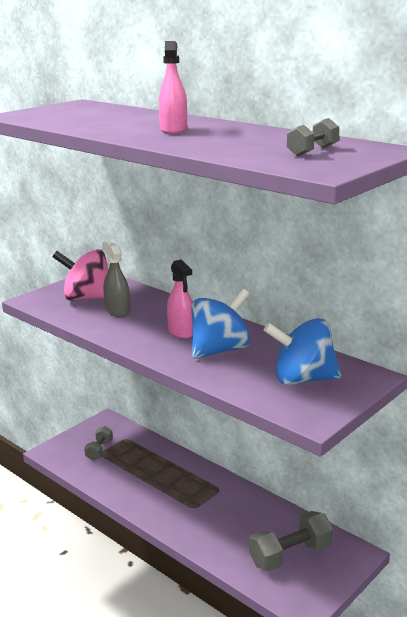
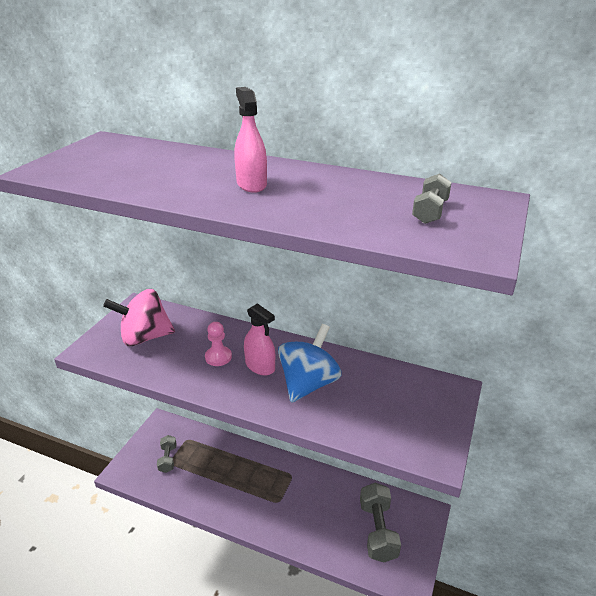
camera: 20 degrees left, 10 degrees up
grey spray bottle [102,241,130,317] -> none
grey dumbbell [249,511,333,572] -> grey dumbbell turned 45 degrees counterclockwise [360,483,401,562]
blue spinning top [264,318,341,385] -> none
none -> pink pawn [205,322,232,366]

